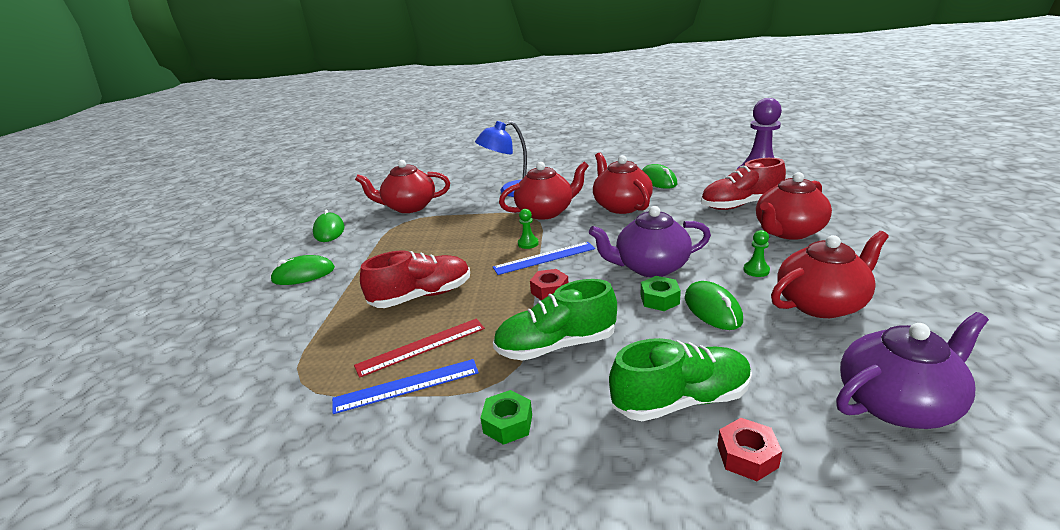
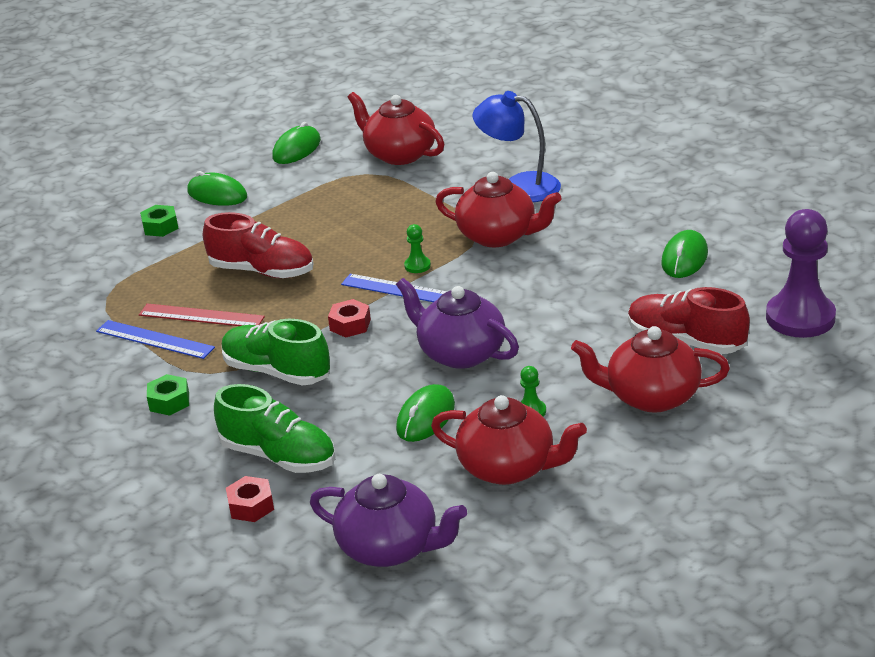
camera: 45 degrees right, 5 degrees up
red teapot [593,152,653,214] -> none
green nut [641,276,681,311] -> green nut moved to [140,205,179,237]

